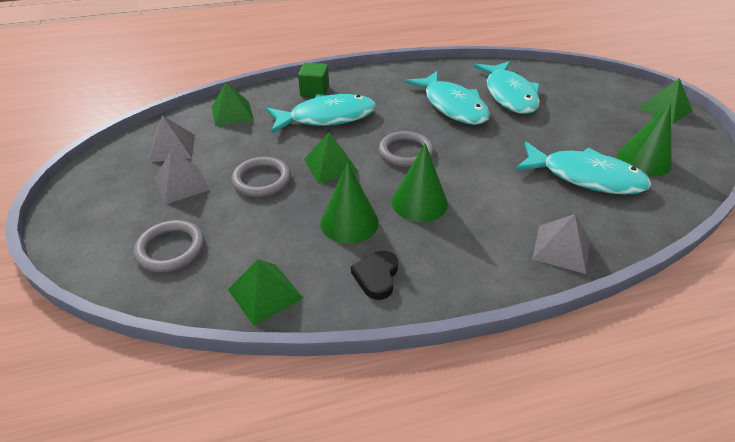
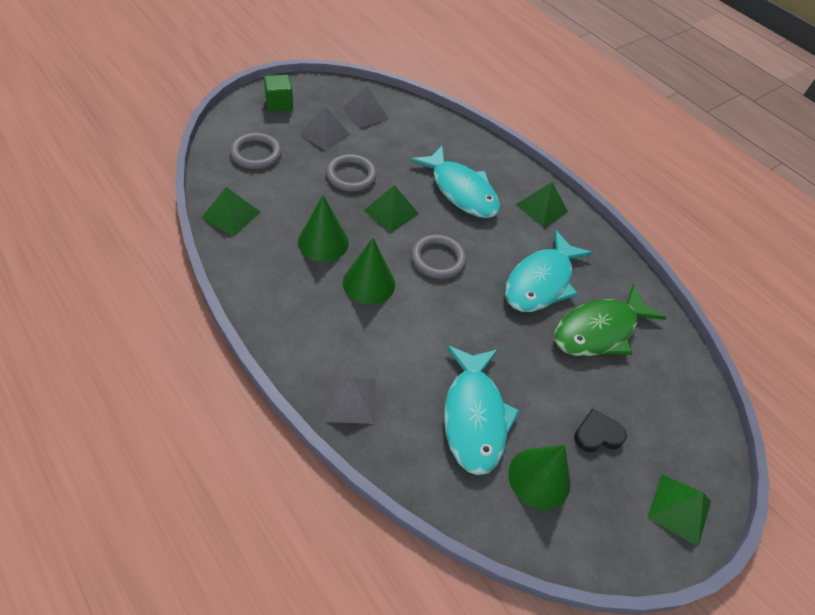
camera: 60 degrees right, 10 degrees up
green pyramid [212,82,254,126] -> green pyramid moved to [516,182,568,227]
green cube [298,63,329,98] -> green cube moved to [264,75,293,111]
black heart [351,251,398,300] -> black heart moved to [574,408,627,452]
turquoise fish [474,61,540,114] -> green fish [554,284,666,356]

